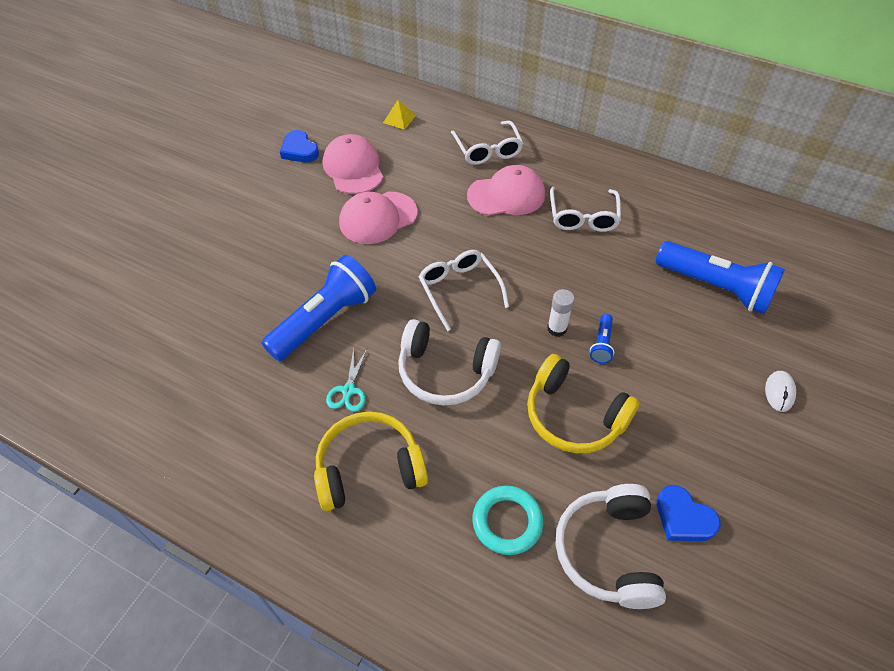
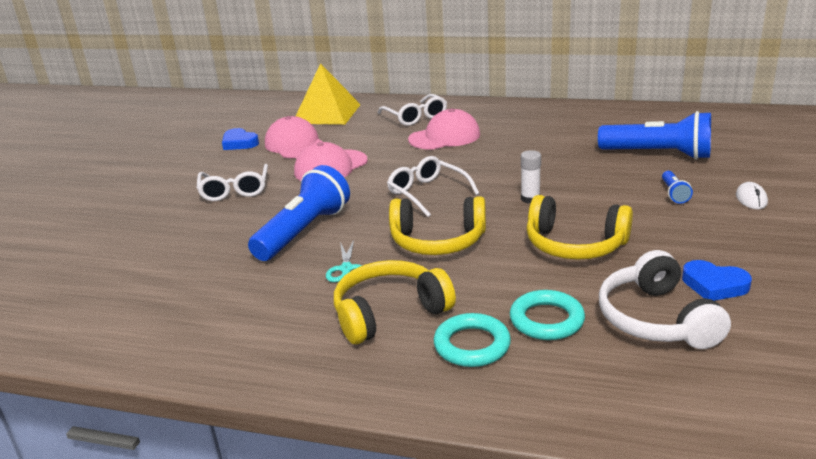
camera: 10 degrees left, 25 degrees down
yellow pyramid [383,99,416,130] -> yellow pyramid [296,63,361,125], size x2.37
white headphones [398,319,501,406] -> yellow headphones [389,196,486,255]
white glasses [550,187,621,232] -> white glasses moved to [197,164,268,201]
blue flashlight [590,314,614,363] -> blue flashlight moved to [662,171,693,204]
none -> turquoise ring [434,313,511,367]

